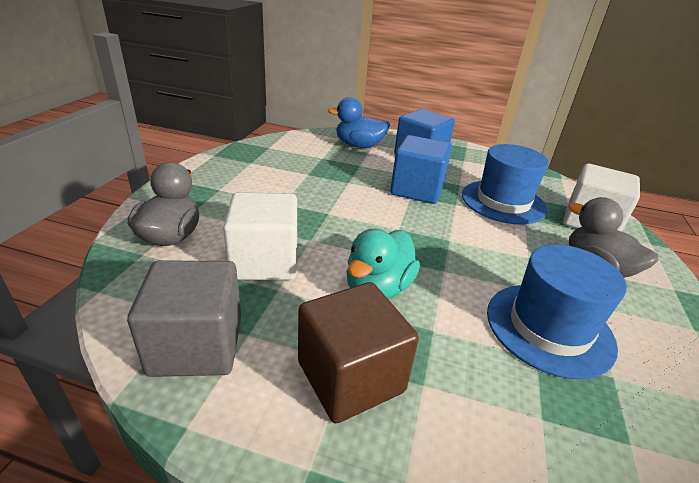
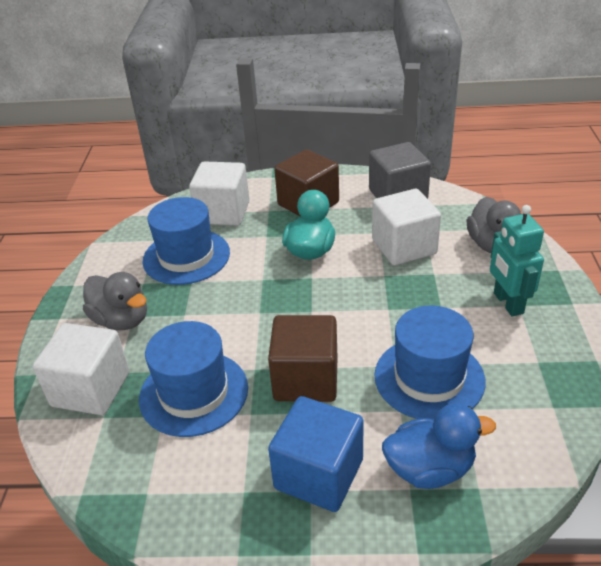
camera: 170 degrees right, 5 degrees up
blue cube [390,135,452,204] -> brown cube [268,315,338,402]
none -> white cube [189,161,250,226]
none -> blue hat [375,305,486,420]
none -> turquoise robot [490,205,544,317]

